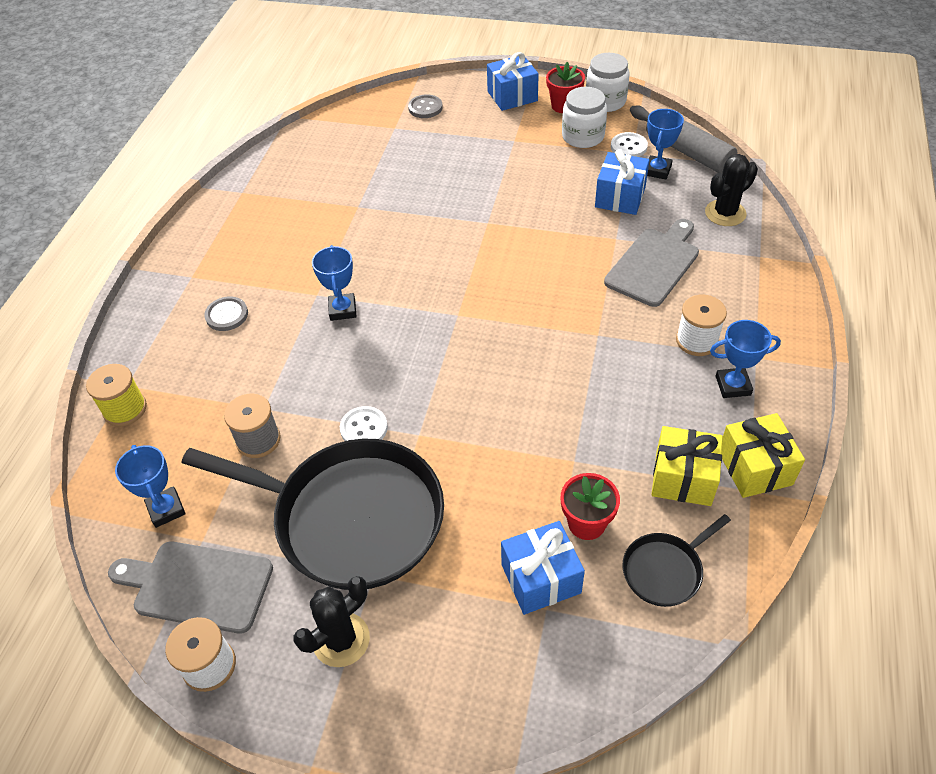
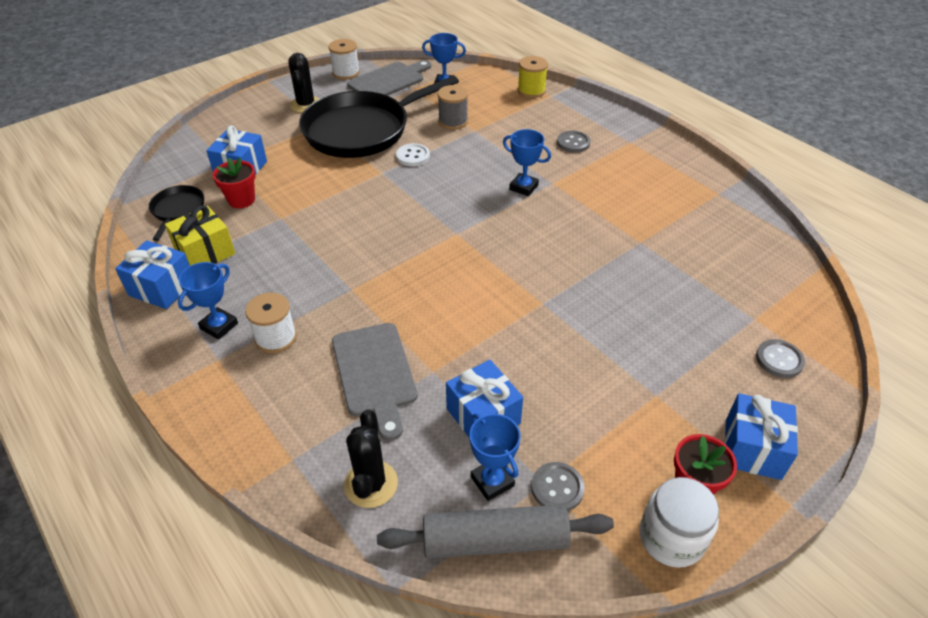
camera: 125 degrees right, 5 degrees down
white jar [562,87,607,148] -> none
white button [611,132,648,157] -> grey button [531,462,585,511]
yellow gift [722,413,805,498] -> blue gift [115,240,190,309]

